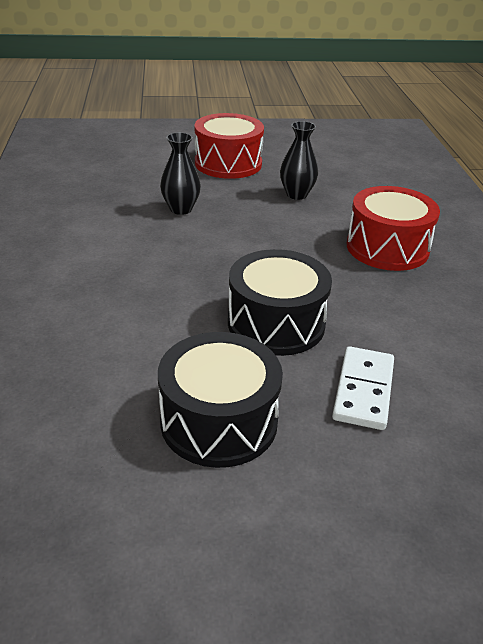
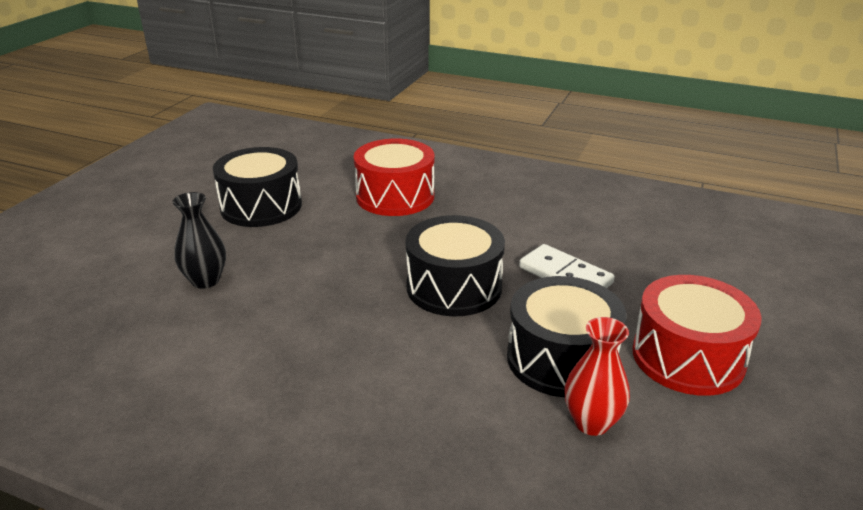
camera: 60 degrees left, 5 degrees down
red drum [194,113,264,179] -> red drum moved to [633,275,762,396]
black vase [280,121,318,200] -> black drum [213,147,302,227]
none -> red vase [564,317,630,436]

